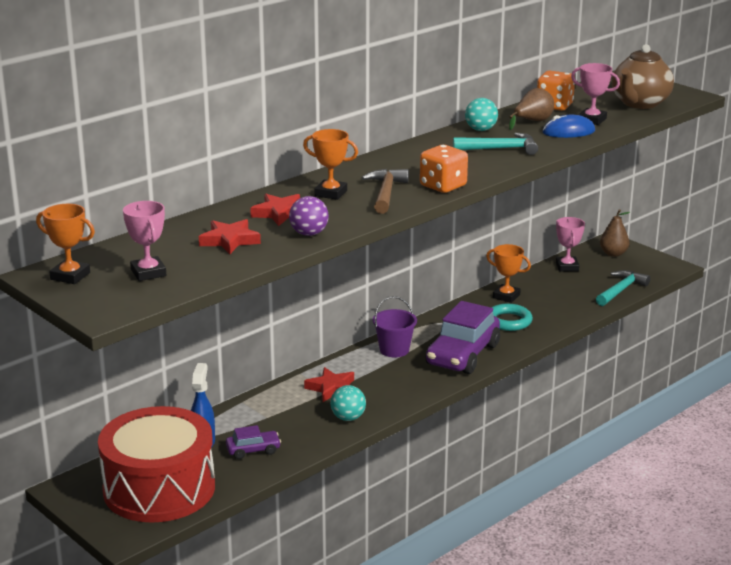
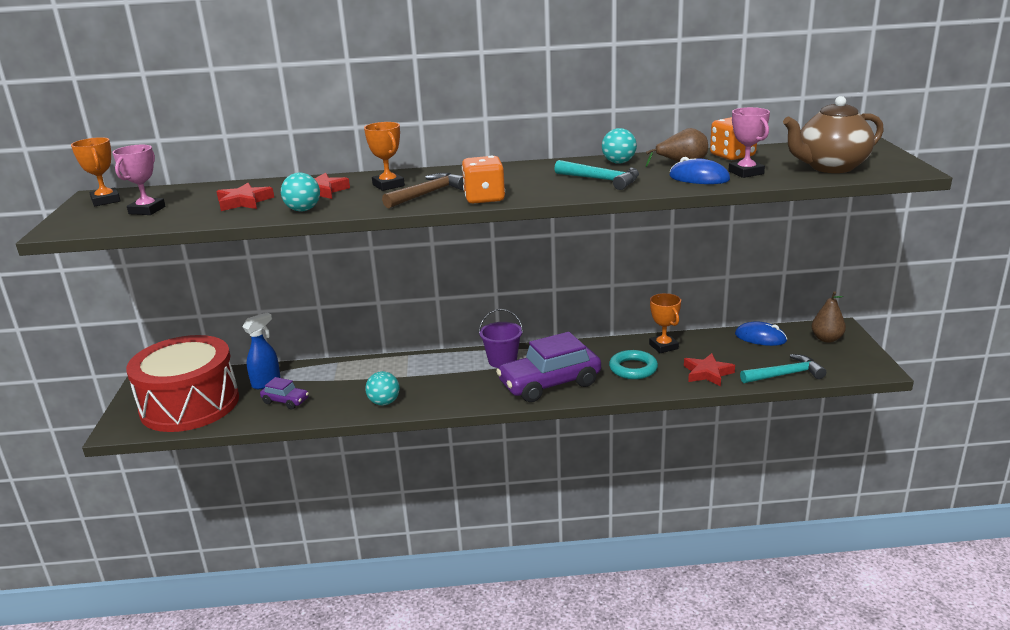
camera: 40 degrees right, 0 degrees up
purple ball [289,196,329,236] -> turquoise ball [281,173,320,211]
red star [304,367,354,402] -> red star moved to [684,353,735,387]
pink trophy [556,217,585,271] -> blue mouse [735,321,787,346]

